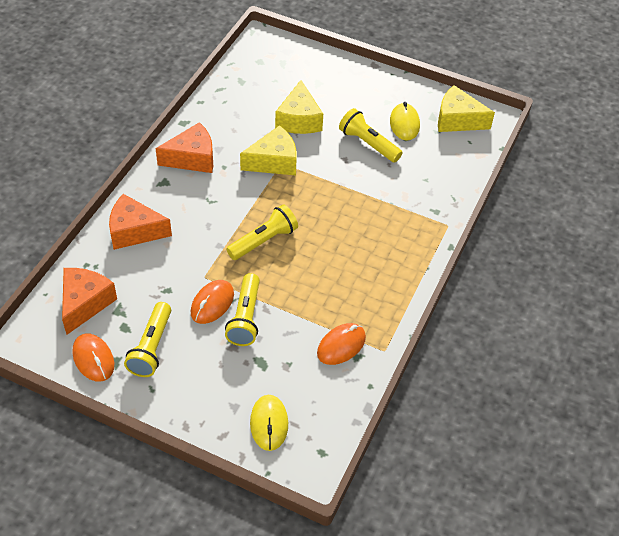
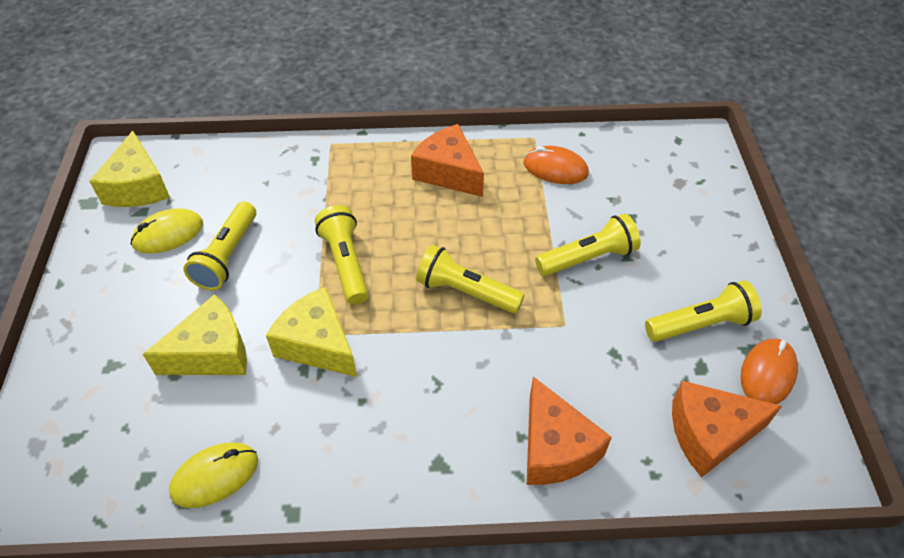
camera: 115 degrees left, 0 degrees up
orange cheese [156,122,213,173] -> orange cheese moved to [411,124,484,197]
orange mouse [191,280,234,324] -> none
yellow mouse [250,395,288,451] -> yellow mouse moved to [169,442,258,508]
none -> yellow flashlight [315,205,369,305]

